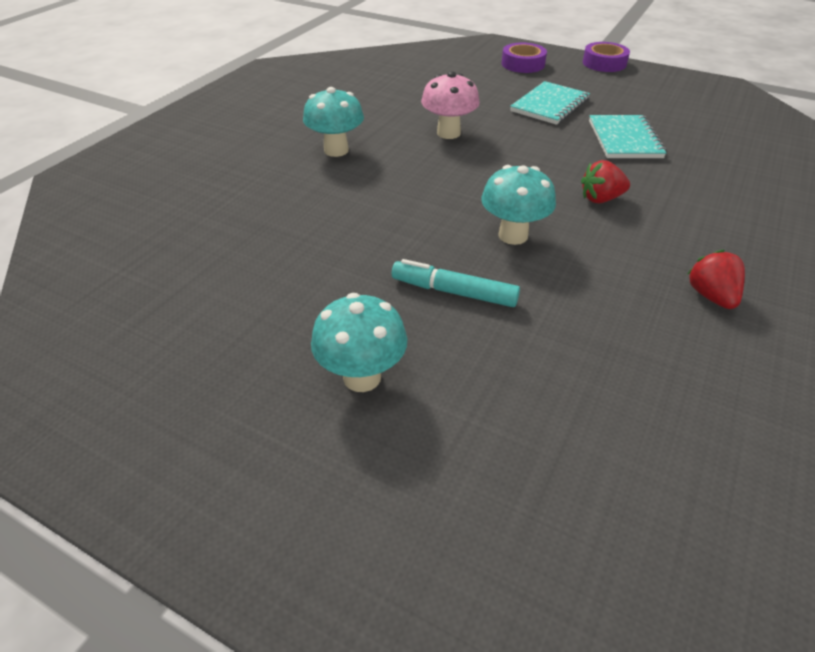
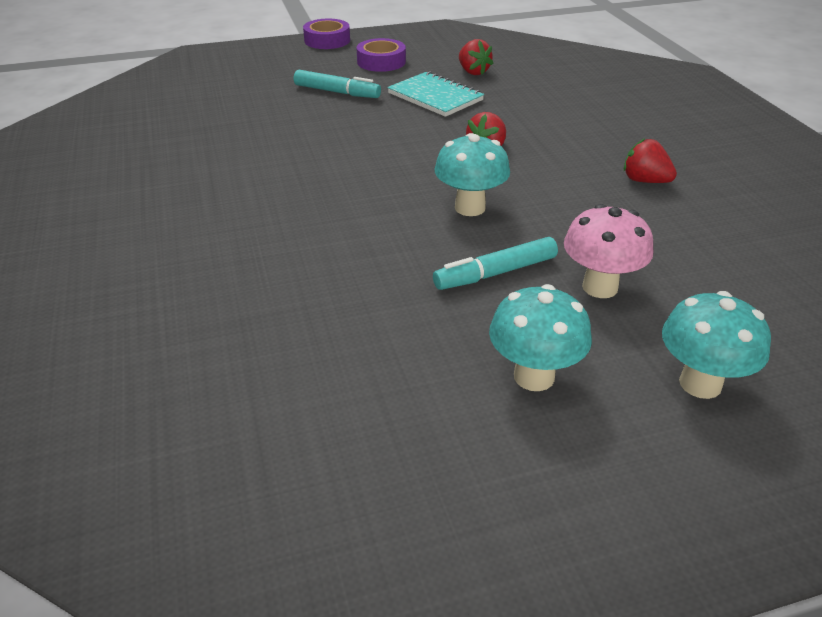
camera: 45 degrees left, 5 degrees down
turquoise mushroom [303,87,364,157] -> turquoise mushroom moved to [662,291,771,399]
pink mushroom [421,71,480,139] -> pink mushroom moved to [564,204,653,298]
purple tape [502,43,547,73] -> purple tape moved to [356,38,406,72]
turquoise notebook [510,81,590,125] -> turquoise marker [294,70,381,98]
none -> red strawberry [459,39,494,75]

